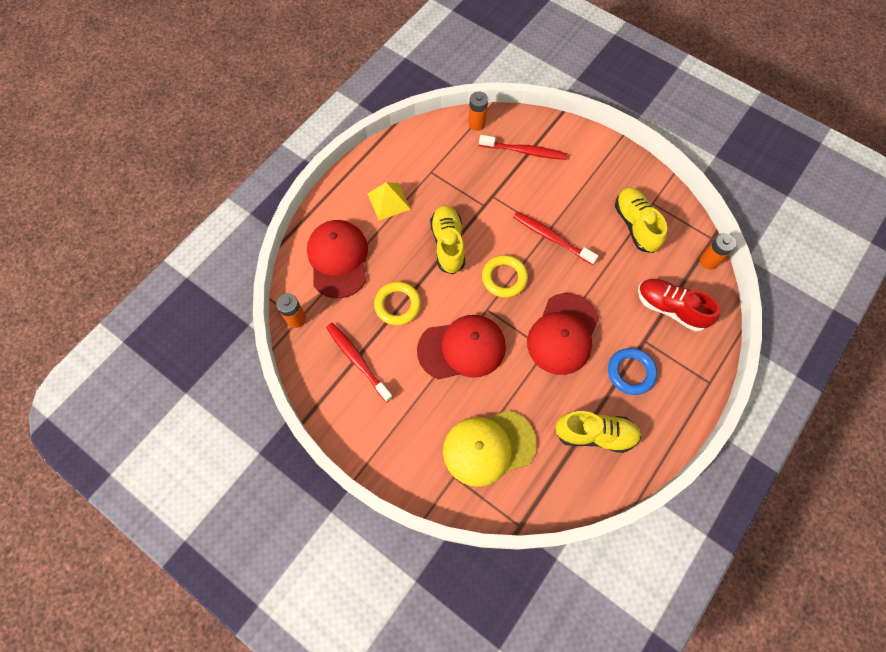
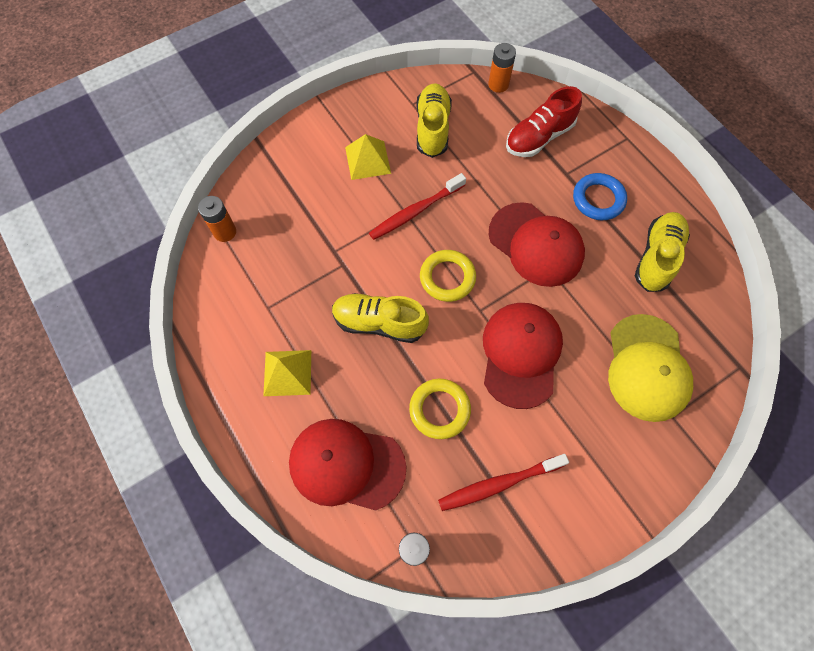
camera: 70 degrees left, 0 degrees up
red toothbrush [479,135,567,160] -> none
yellow shoe [615,187,667,253] -> yellow shoe turned 90 degrees clockwise [416,83,452,158]
none -> yellow pyramid [345,134,391,180]

